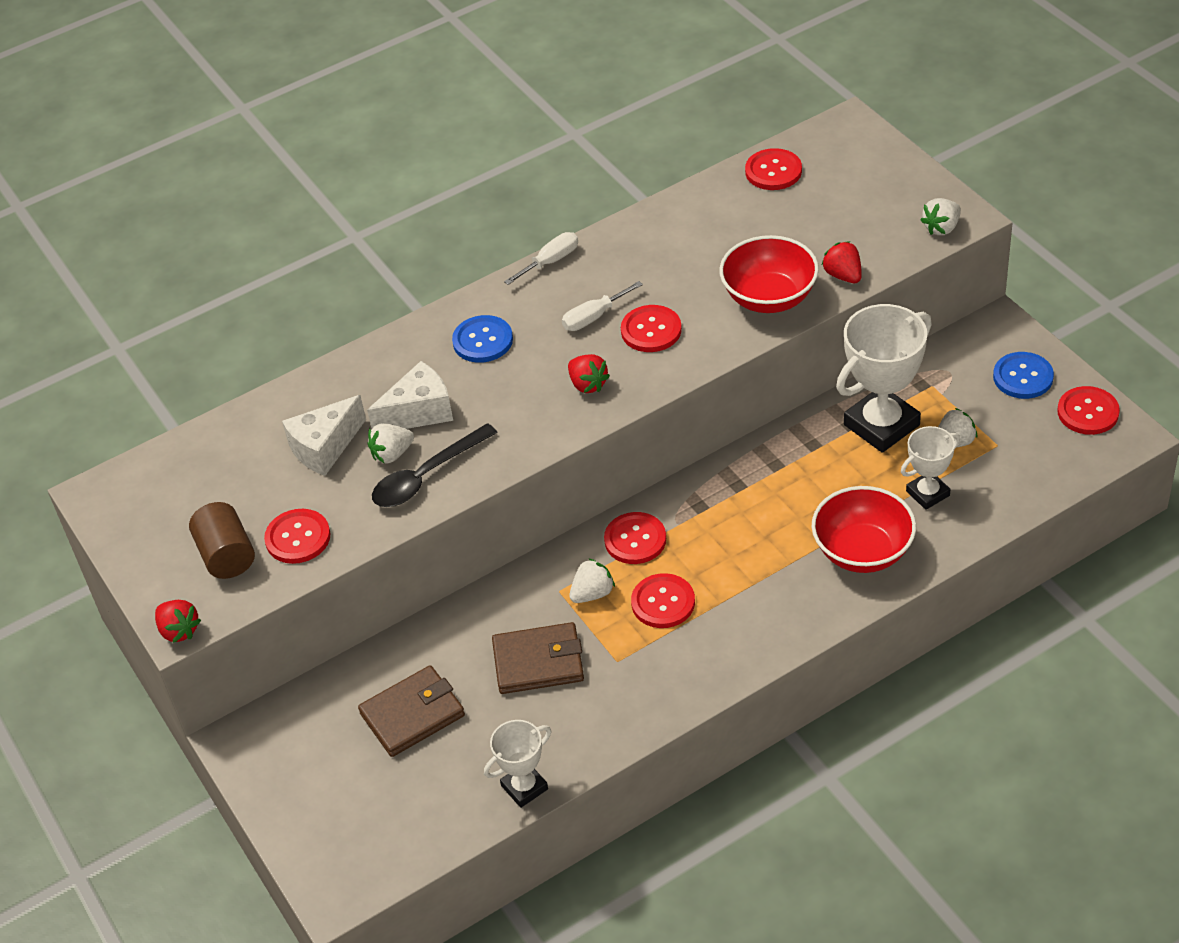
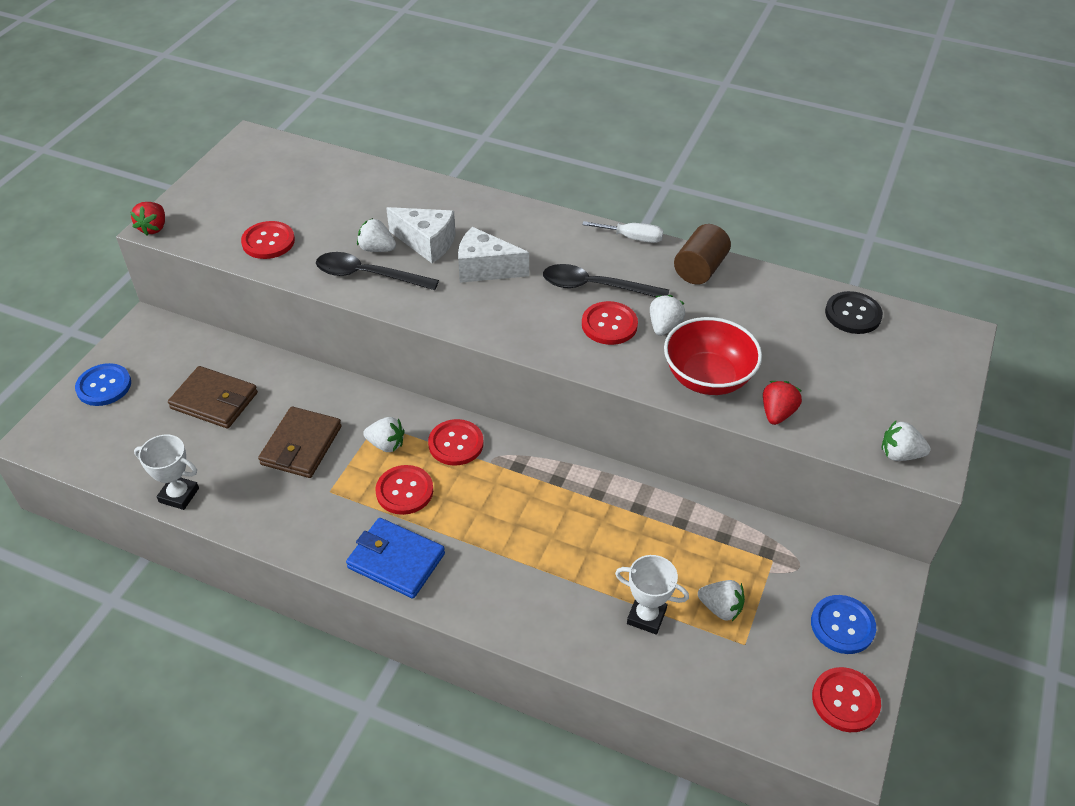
camera: 50 degrees right, 0 degrees up
brown cylinder [189,502,255,579] -> brown cylinder moved to [674,224,731,284]
white cheese [282,395,366,476] -> white cheese moved to [458,227,529,283]
blue button [452,315,513,363] -> blue button moved to [75,363,131,406]
brown wallet [492,622,584,694] -> brown wallet turned 60 degrees clockwise [258,407,342,478]
white screwdriver [562,281,643,331] -> black spoon [543,264,669,297]
red strawberry [568,354,610,393] -> none
red button [745,148,802,190] -> black button [825,291,883,334]
red bowl [812,486,916,573] -> none
white trophy [836,304,932,453] -> none
none -> blue wallet [346,518,445,598]
none -> white strawberry [650,295,685,336]

